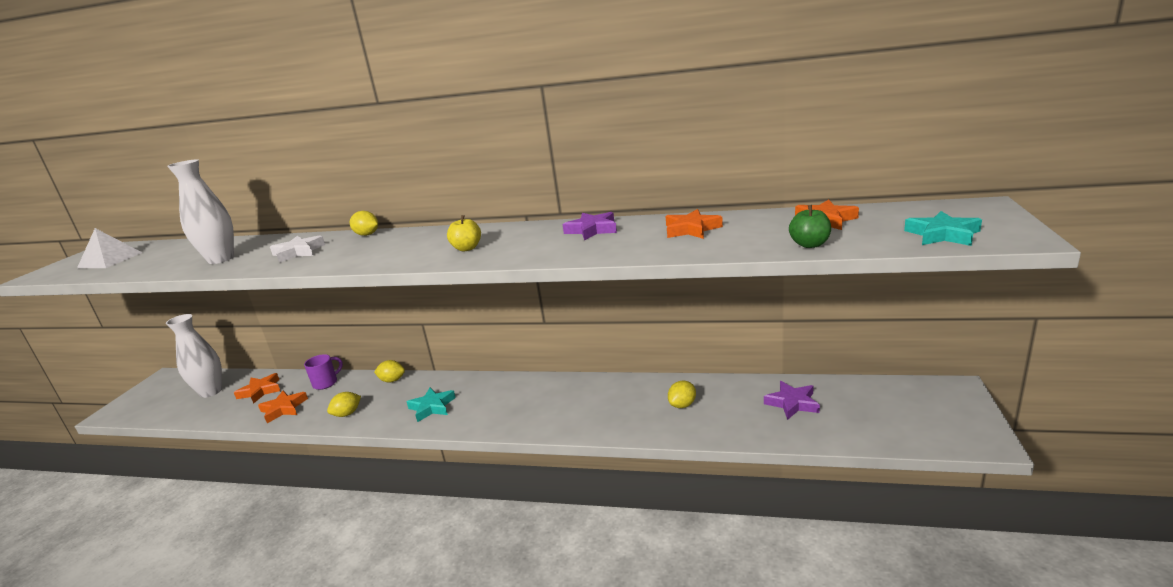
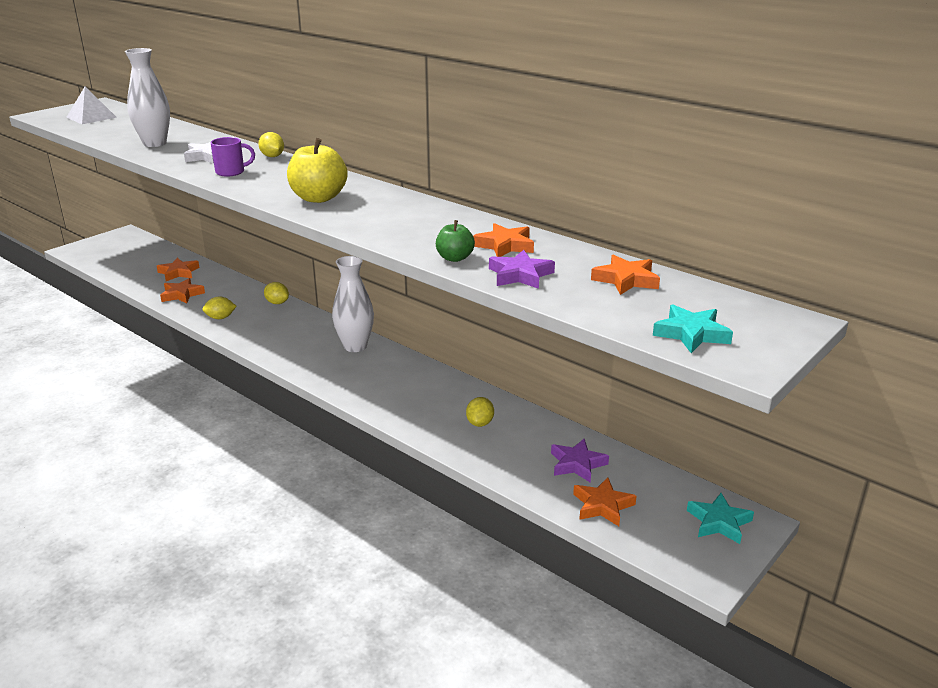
camera: 25 degrees right, 5 degrees up
white vase [166,314,222,398] -> white vase moved to [332,256,374,352]
purple mug [304,354,343,390] -> purple mug moved to [211,137,255,177]
turquoise star [407,388,456,422] -> turquoise star moved to [687,493,754,544]
yellow apple [447,215,481,251] -> yellow apple [287,138,348,203], size x1.79
purple star [563,212,617,241] -> purple star moved to [489,250,555,289]
yellow lemon [668,381,696,408] -> yellow lemon turned 60 degrees counterclockwise [466,397,494,427]
green apple [789,205,831,248] -> green apple moved to [436,220,475,262]
none -> orange star [573,477,637,526]

